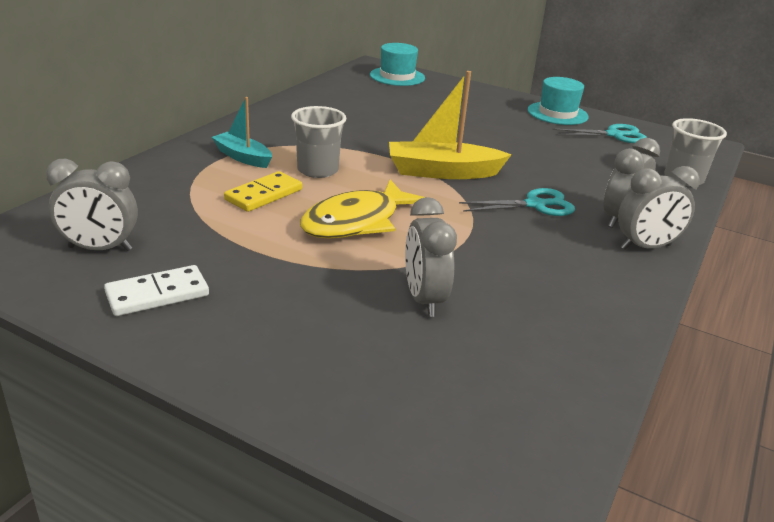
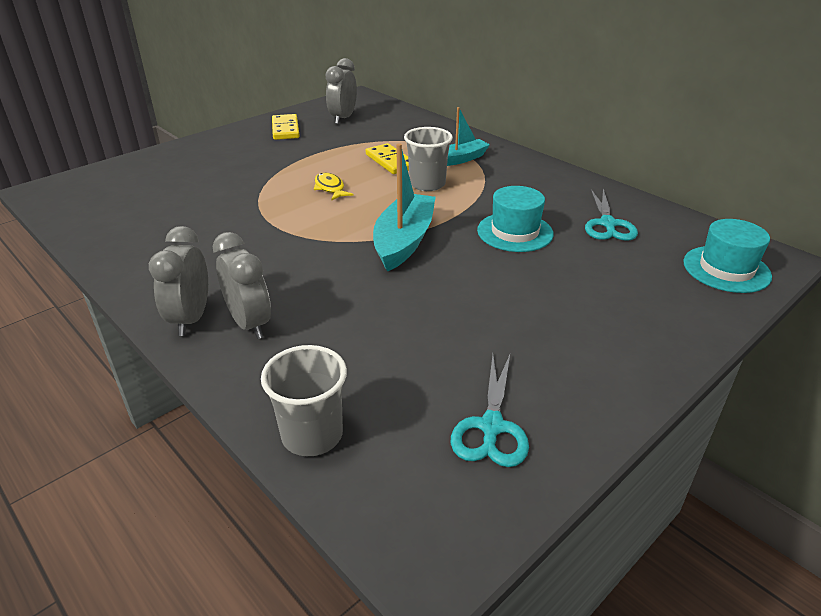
camera: 110 degrees right, 5 degrees up
white domino [104,265,209,316] -> yellow domino [272,114,300,140]
yellow fish [300,180,425,239] -> yellow fish [314,173,353,201], size x0.49
yellow boat [389,71,511,179] -> turquoise boat [373,143,436,272]
grey clock [405,197,457,317] -> none
turquoise scissors [459,188,575,216] -> turquoise scissors moved to [585,189,638,241]
turquoise hat [528,77,589,125] -> turquoise hat moved to [477,186,554,252]

